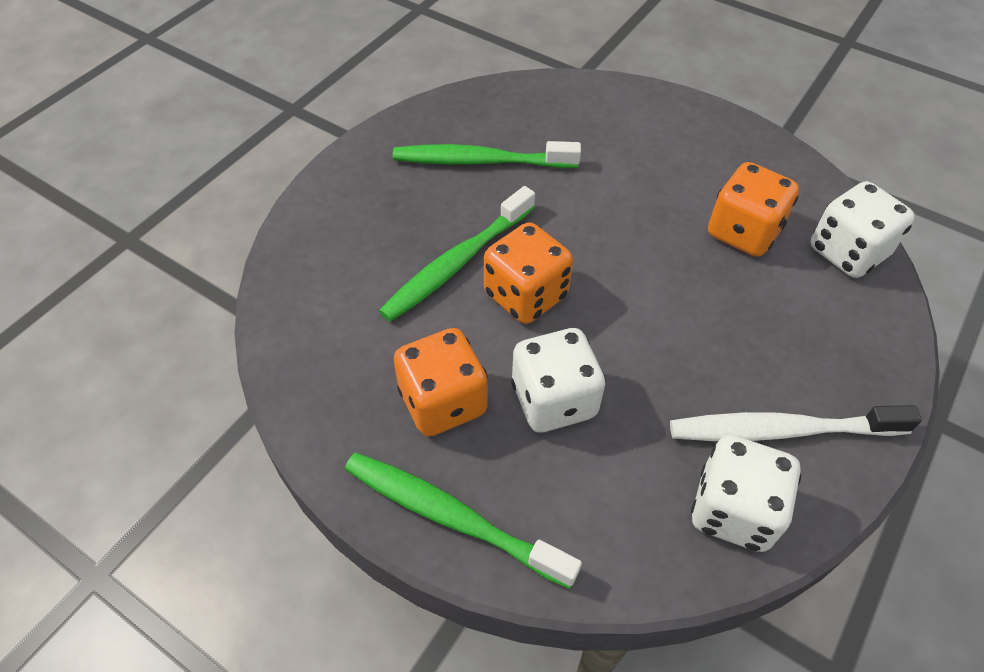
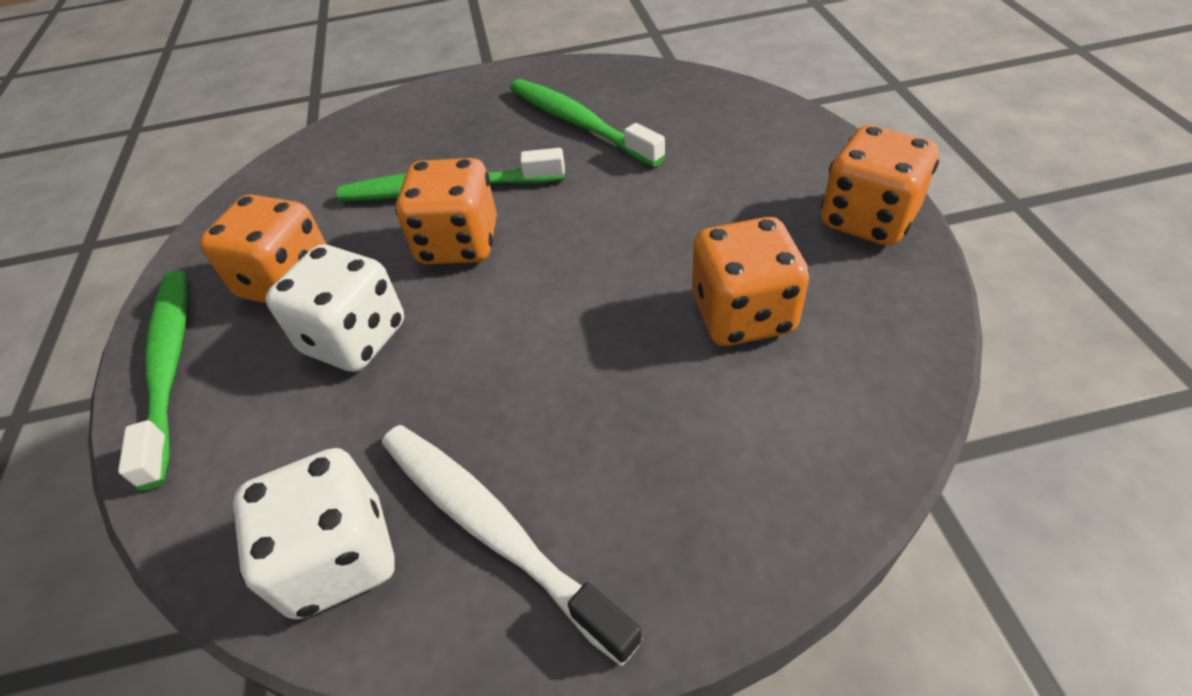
camera: 50 degrees right, 5 degrees down
white dice [811,181,915,278] -> none
none -> orange dice [821,125,939,246]

